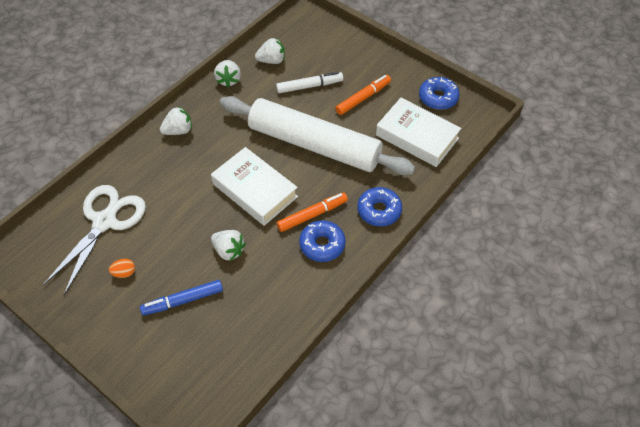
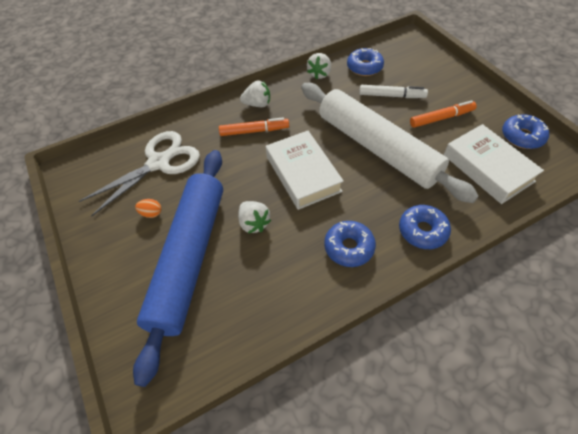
camera: 25 degrees right, 0 degrees up
blue marker [140,280,223,316] -> blue rolling pin [133,150,223,387]
white strawberry [255,38,285,64] -> blue donut [347,48,384,76]
orange marker [277,192,348,232] -> orange marker moved to [219,117,289,136]

